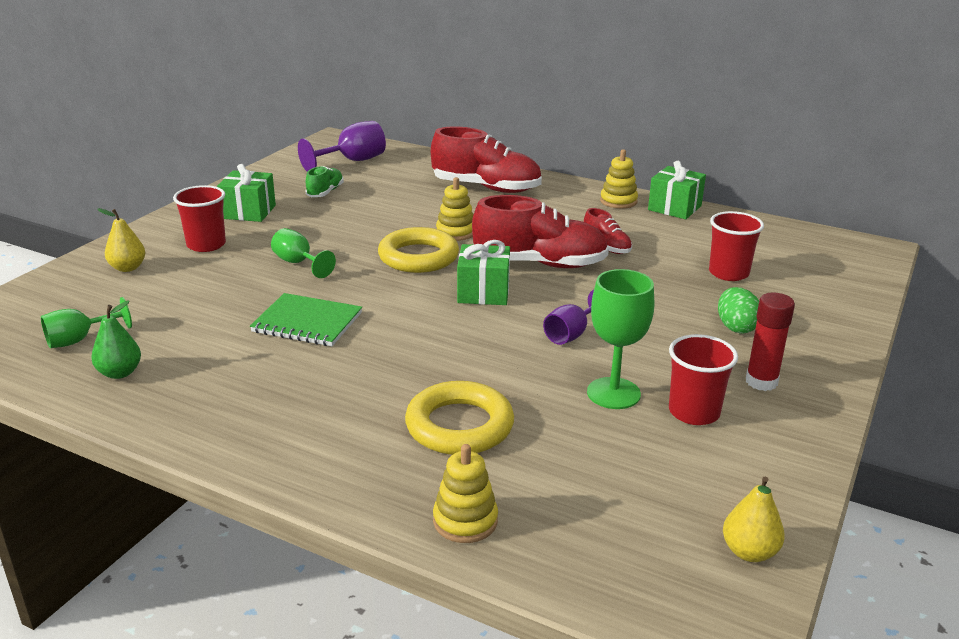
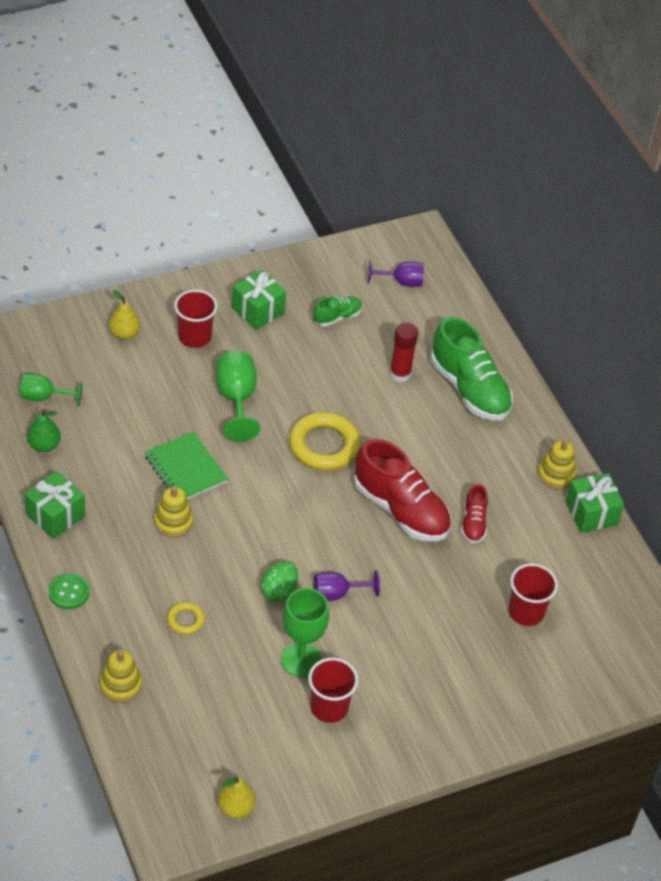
camera: 35 degrees right, 20 degrees up
green goblet [271,228,336,278] -> green goblet [216,351,260,442], size x1.50
purple goblet [298,121,386,172] -> purple goblet [368,260,424,287], size x0.67
yellow ring [405,381,514,455] -> yellow ring [167,602,205,635], size x0.49
red shoe [431,127,542,193] -> green shoe [431,317,513,421]
yellow stacking toy [436,177,474,241] -> yellow stacking toy moved to [154,486,193,538]
green gift [457,240,510,305] -> green gift moved to [24,471,85,539]
green egg [718,287,759,334] -> green egg moved to [261,561,298,602]
red glue stick [746,292,795,391] -> red glue stick moved to [390,323,418,382]
none -> green button [49,573,89,609]

